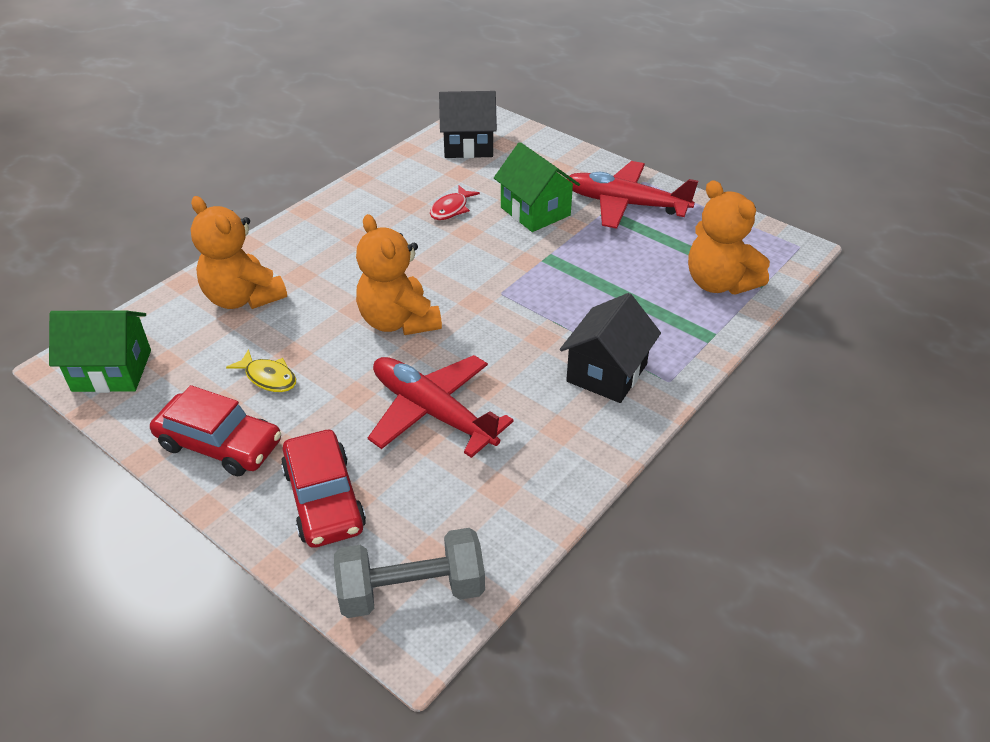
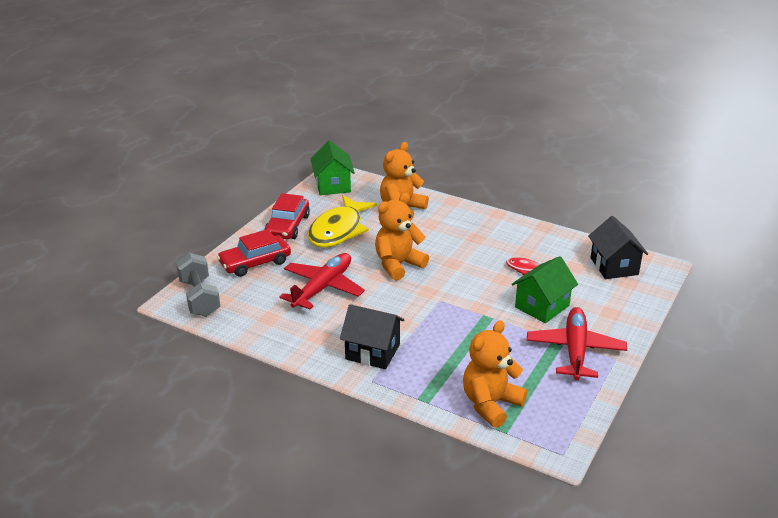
camera: 80 degrees right, 10 degrees down
yellow fish [226,349,296,392] -> yellow fish [308,195,377,248], size x2.23

